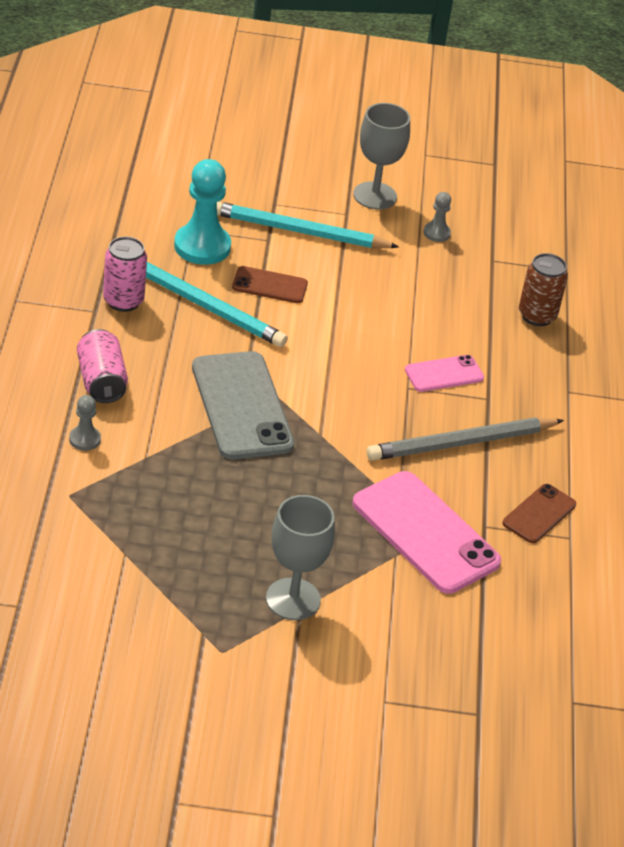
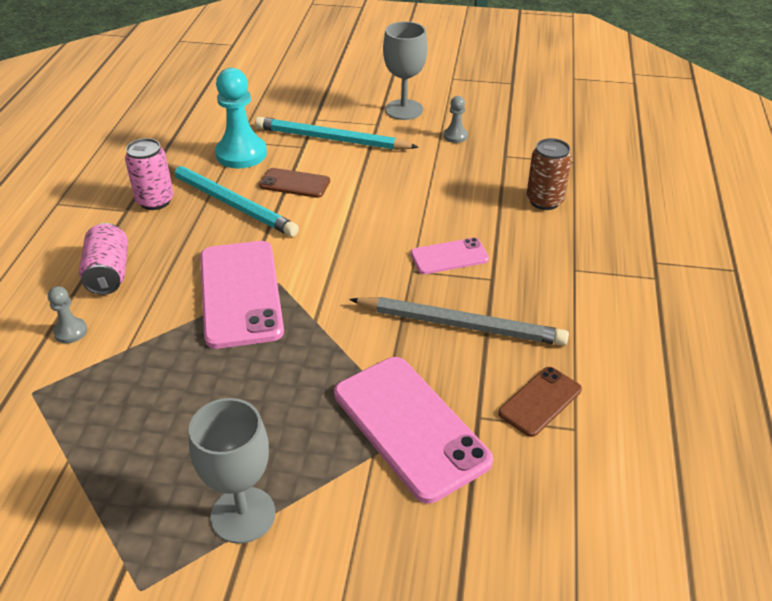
camera: 10 degrees right, 0 degrees up
grey phone [192,351,294,459] -> pink phone [200,241,284,349]
grey pencil [367,417,564,461] -> grey pencil turned 150 degrees counterclockwise [349,297,569,346]

